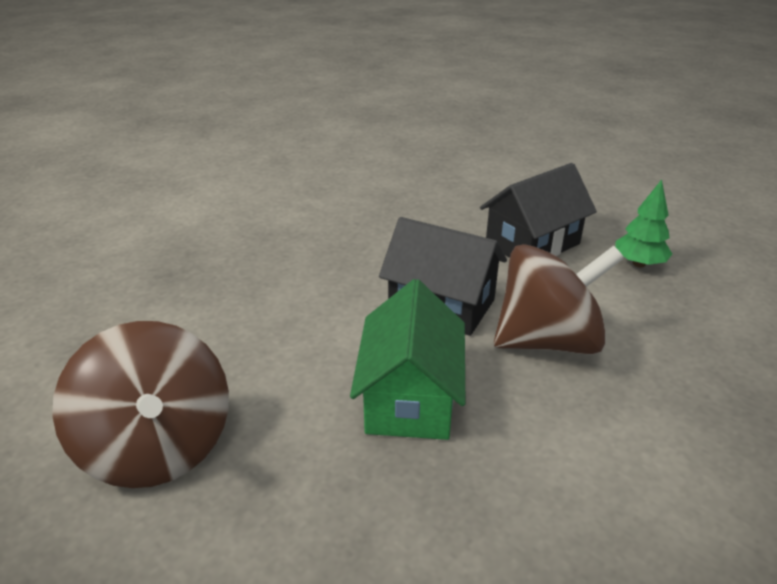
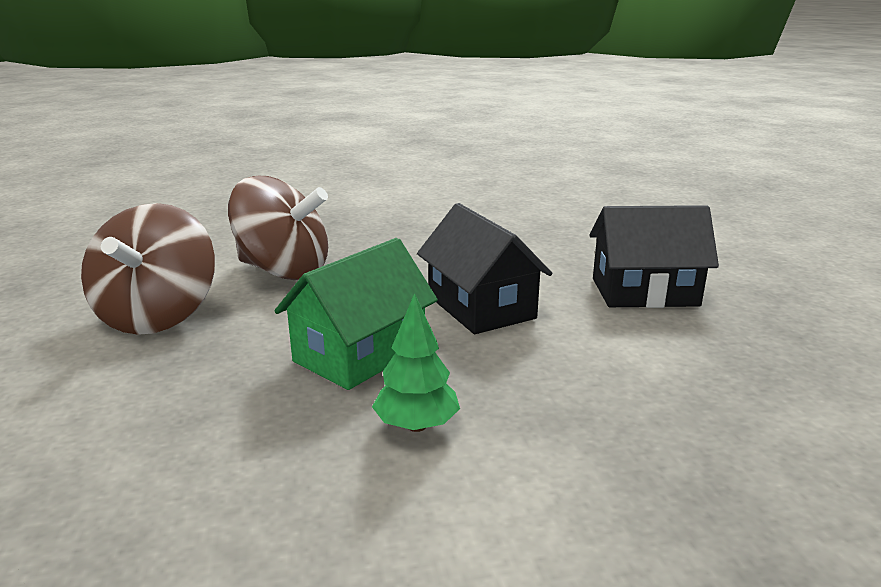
camera: 35 degrees right, 10 degrees down
brown spinning top [494,244,624,355] -> brown spinning top moved to [228,176,328,280]
green tree [616,180,672,267] -> green tree moved to [372,293,460,432]

